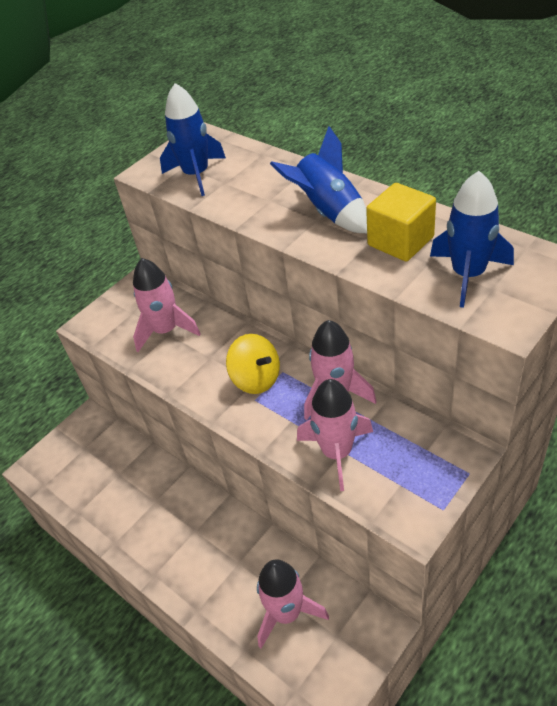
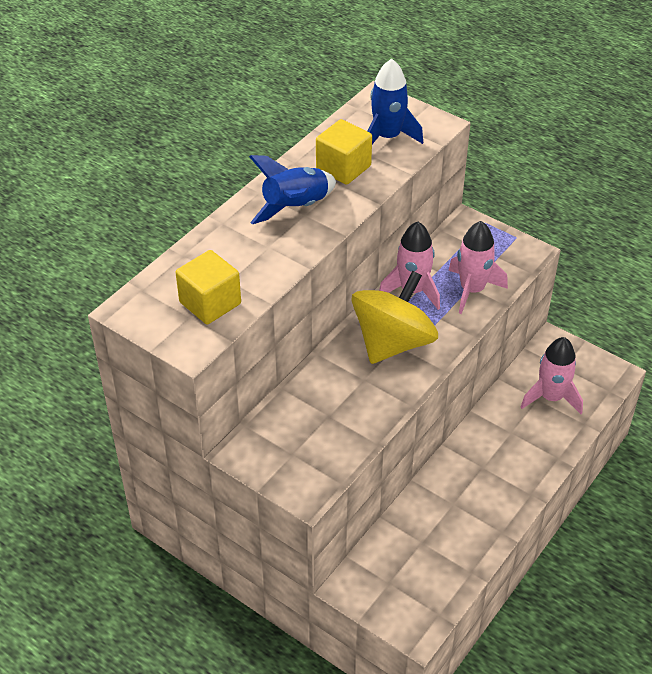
camera: 100 degrees left, 0 degrees up
pink rocket [133,258,200,352] -> none
blue rocket [160,83,226,196] -> yellow cube [176,250,241,324]
yellow spinning top [226,334,280,394] -> yellow spinning top [351,271,438,364], size x1.71

